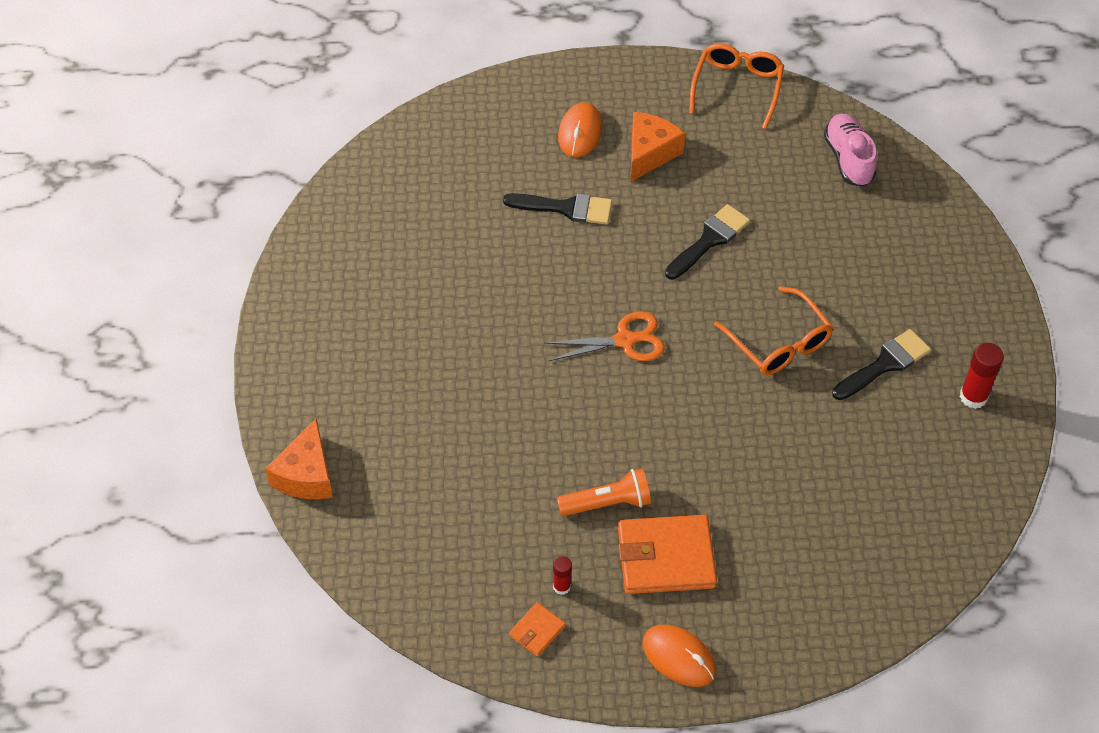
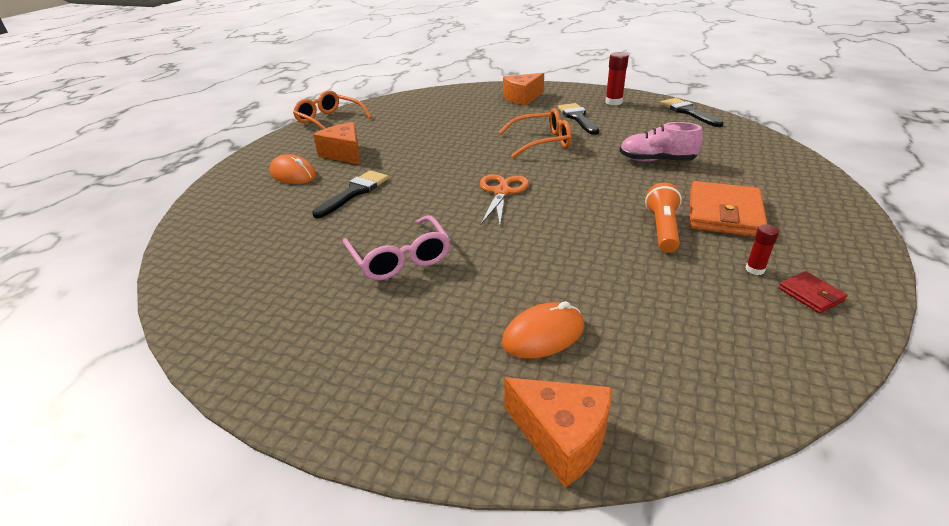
camera: 65 degrees left, 20 degrees down
orange wallet [509,602,566,657] -> red wallet [779,271,847,313]
orange mouse [643,625,716,687] -> orange mouse moved to [502,301,584,359]
black brush [665,204,750,280] -> black brush moved to [660,98,724,127]
pink shoe [824,114,877,187] -> pink shoe moved to [619,122,703,162]
none -> pink glasses [343,215,450,281]
none -> orange cheese [503,73,544,106]

